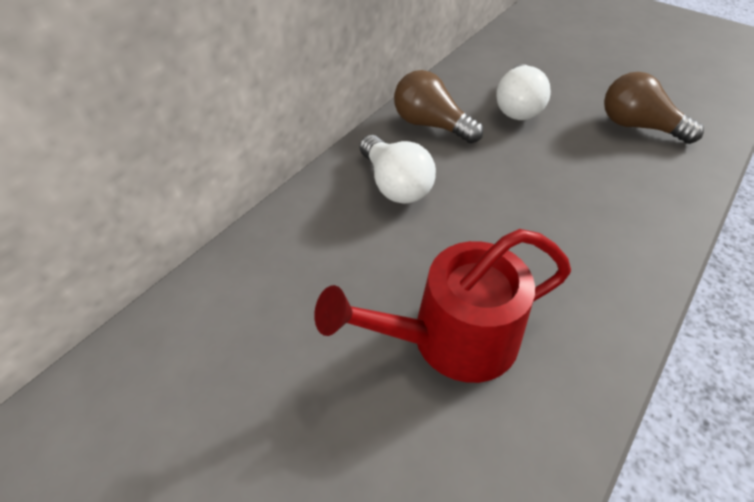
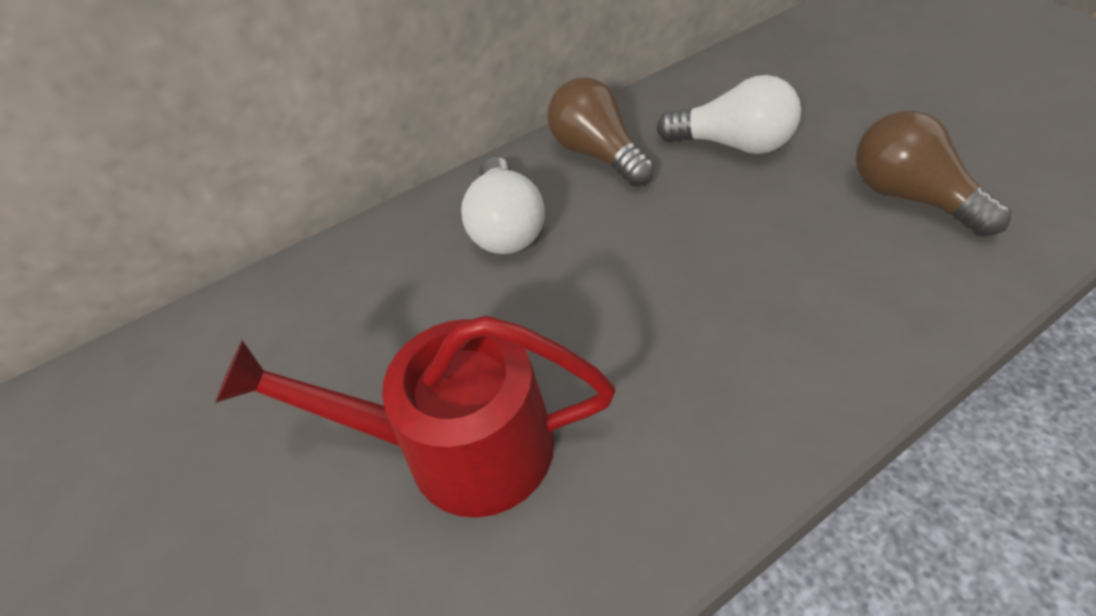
camera: 25 degrees right, 0 degrees up
white light bulb [496,64,551,120] -> white light bulb turned 105 degrees counterclockwise [656,75,801,154]

